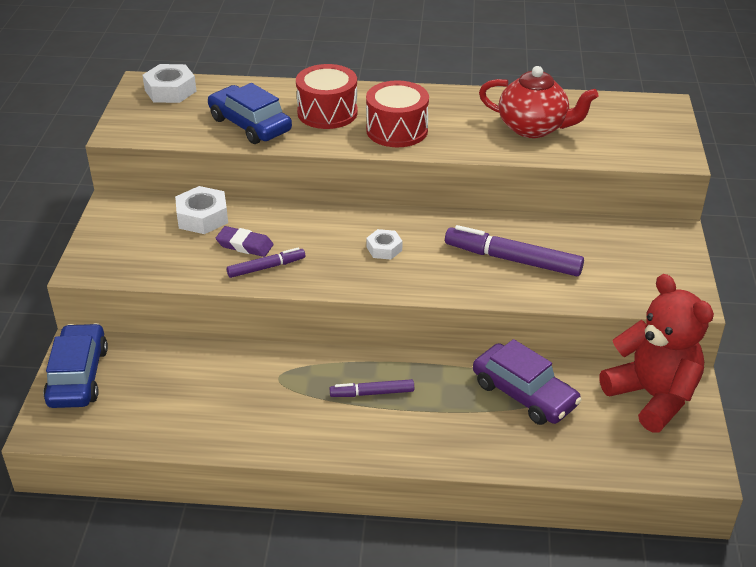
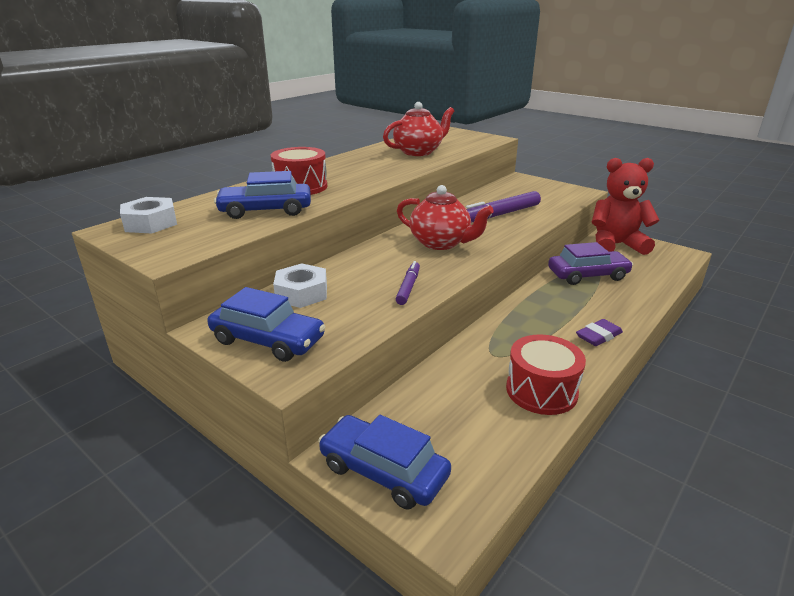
camera: 55 degrees left, 10 degrees down
purple eraser [216,226,274,257] -> purple eraser moved to [576,319,623,346]
purple marker [330,379,414,397] -> none
red drum [366,80,429,147] -> red drum moved to [506,334,586,415]
white nut [366,229,402,260] -> red teapot [397,185,494,250]
none -> blue car [207,287,326,362]

